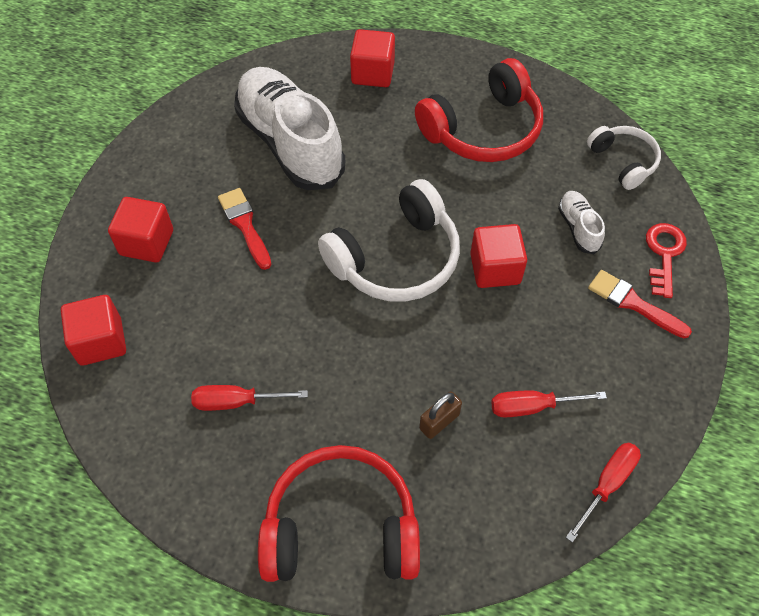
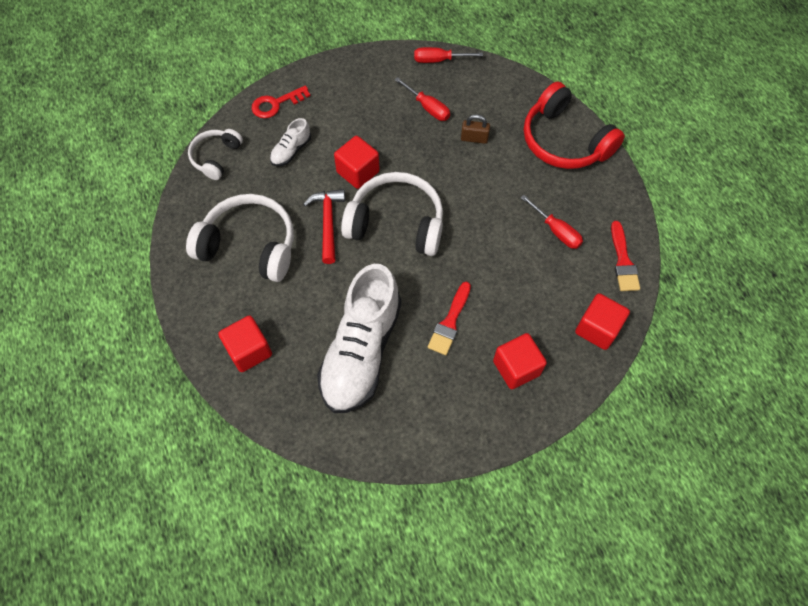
camera: 130 degrees left, 5 degrees up
red headphones [415,58,543,162] -> white headphones [186,194,294,282]
red brush [588,270,692,338] -> red brush moved to [611,221,640,291]
none -> red hammer [303,189,345,264]

